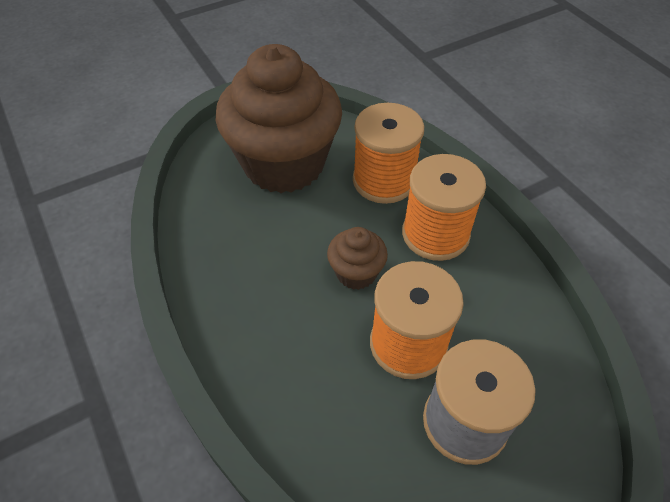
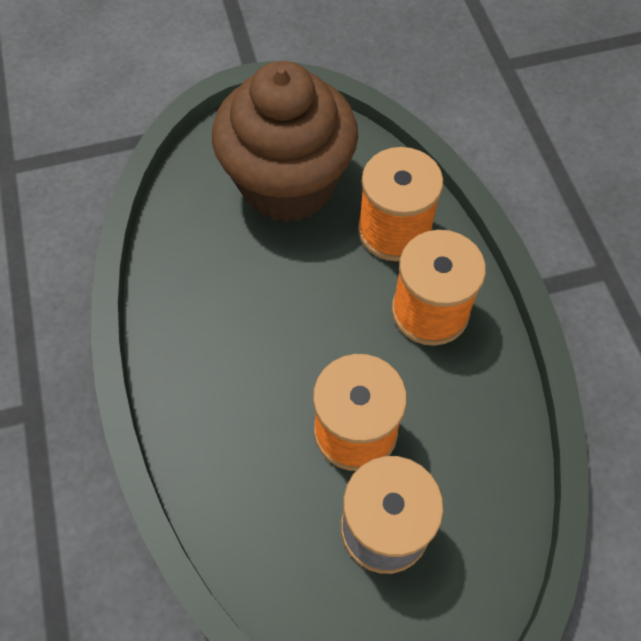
camera: 15 degrees right, 10 degrees up
brown cupcake [327,227,388,290] -> none

